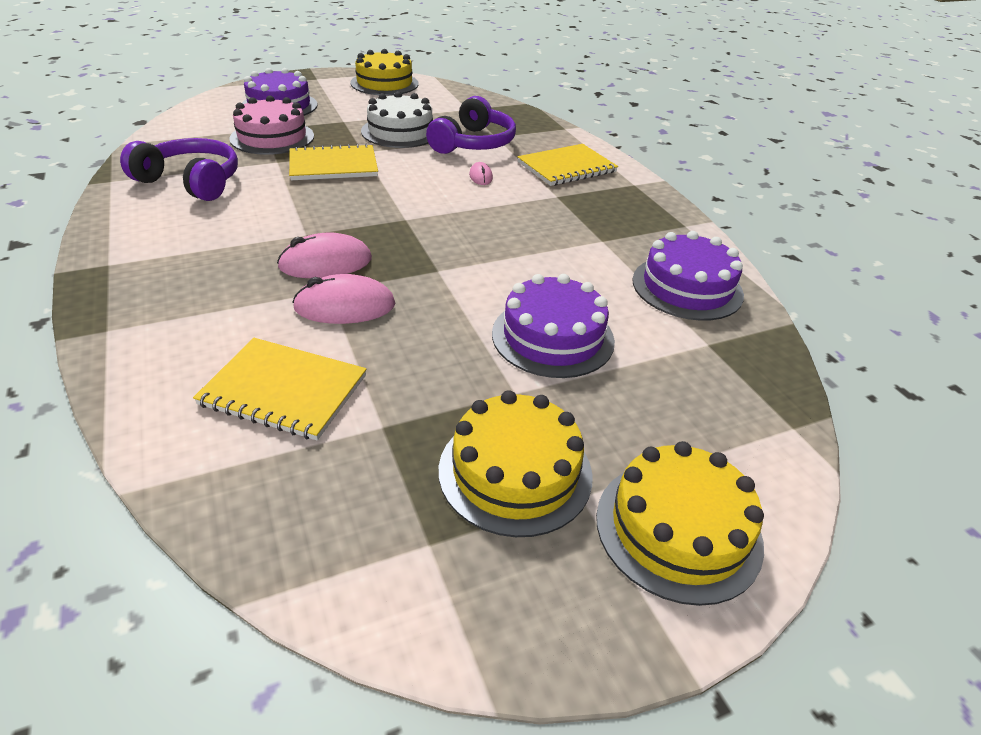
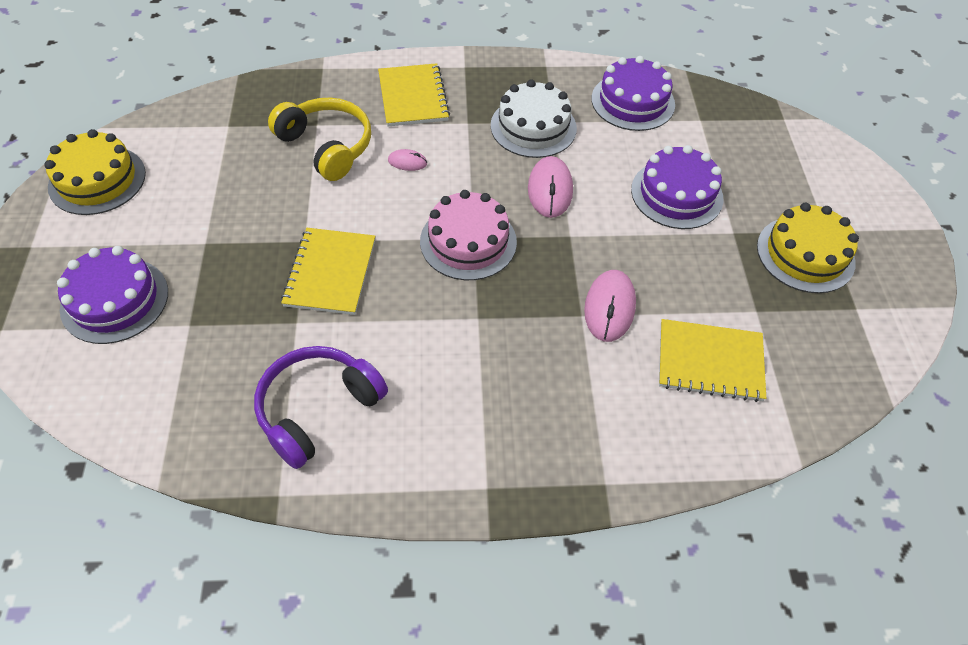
camera: 70 degrees left, 15 degrees up
yellow notebook [193,338,367,440] -> yellow notebook turned 60 degrees clockwise [659,319,766,402]
pink cake [229,95,314,155] -> pink cake moved to [420,190,517,280]
pink mouse [277,233,372,278] -> pink mouse moved to [528,156,573,218]
white cake [361,91,433,148] -> white cake moved to [491,79,577,158]
purple headphones [426,96,516,154] -> yellow headphones [268,98,371,181]
yellow cake [596,441,764,606] -> none

